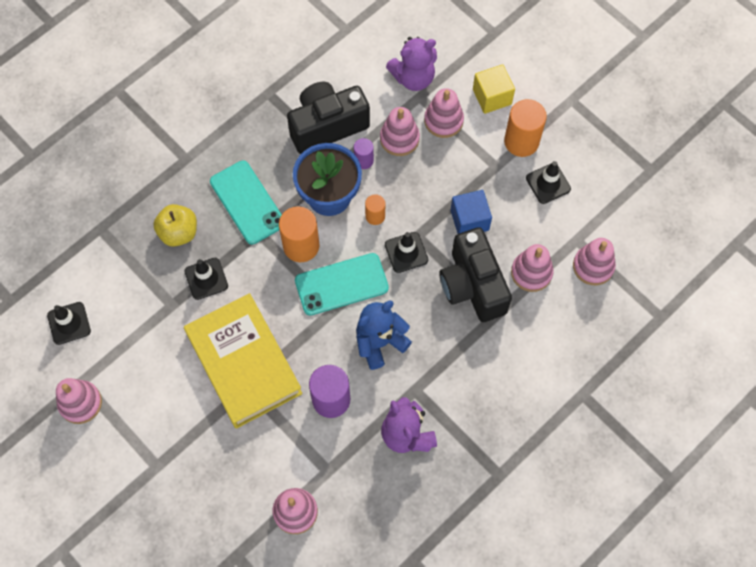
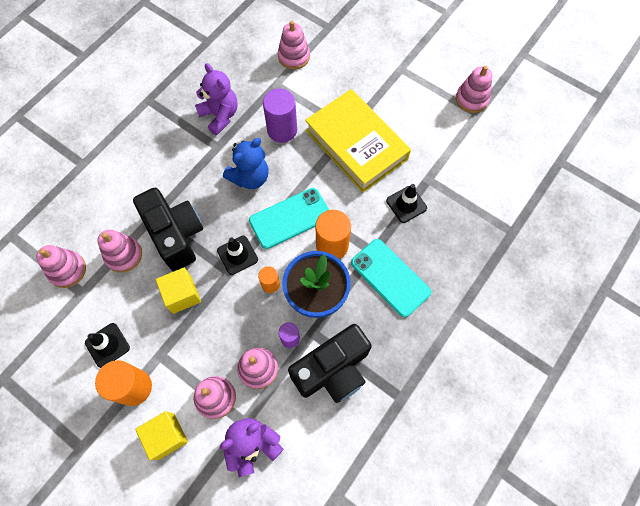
camera: 170 degrees right, 0 degrees up
black traffic cone [47,302,91,345] -> none
yellow apple [153,204,197,247] -> none
blue cube [450,190,492,234] -> yellow cube [156,267,201,314]

